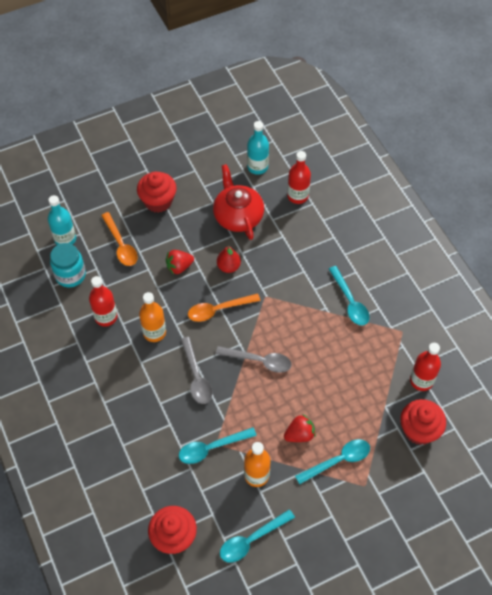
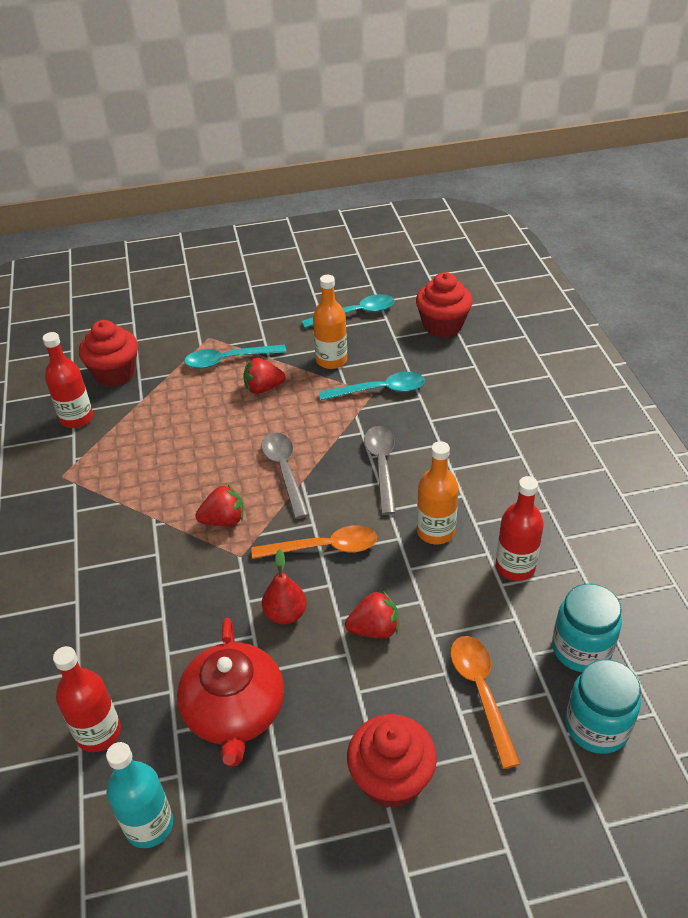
camera: 165 degrees left, 15 degrees down
turquoise bottle [48,195,76,245] -> turquoise jar [565,660,641,754]
grey spoon [216,346,292,373] -> grey spoon turned 45 degrees clockwise [261,433,309,519]
turquoise spoon [329,266,370,326] -> none
none -> red strawberry [195,484,243,526]

